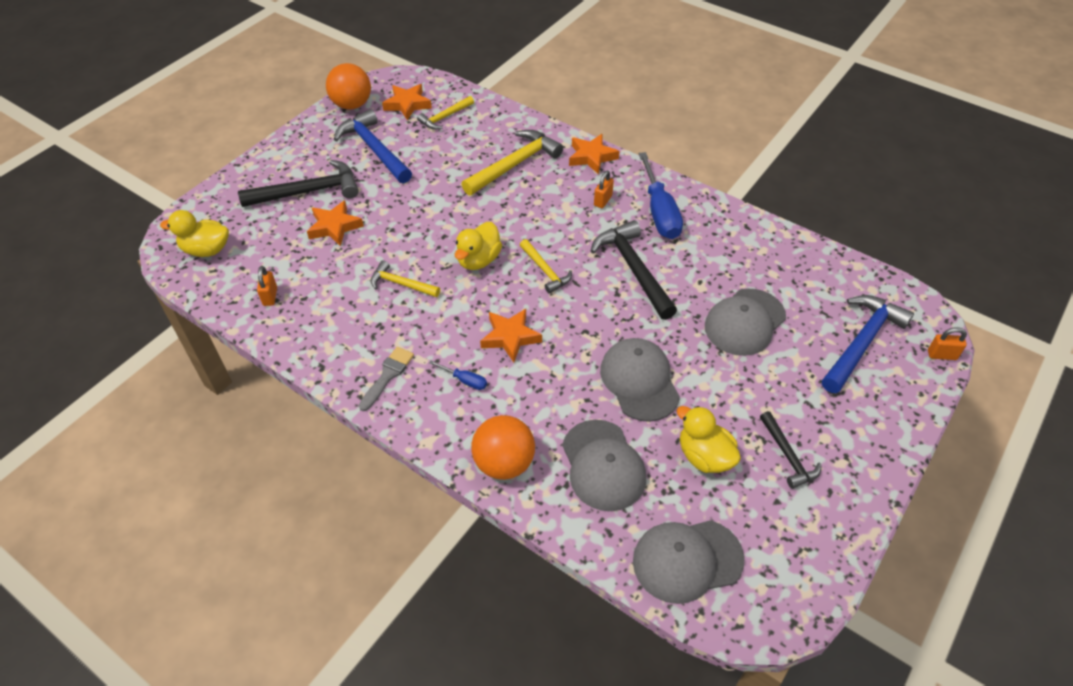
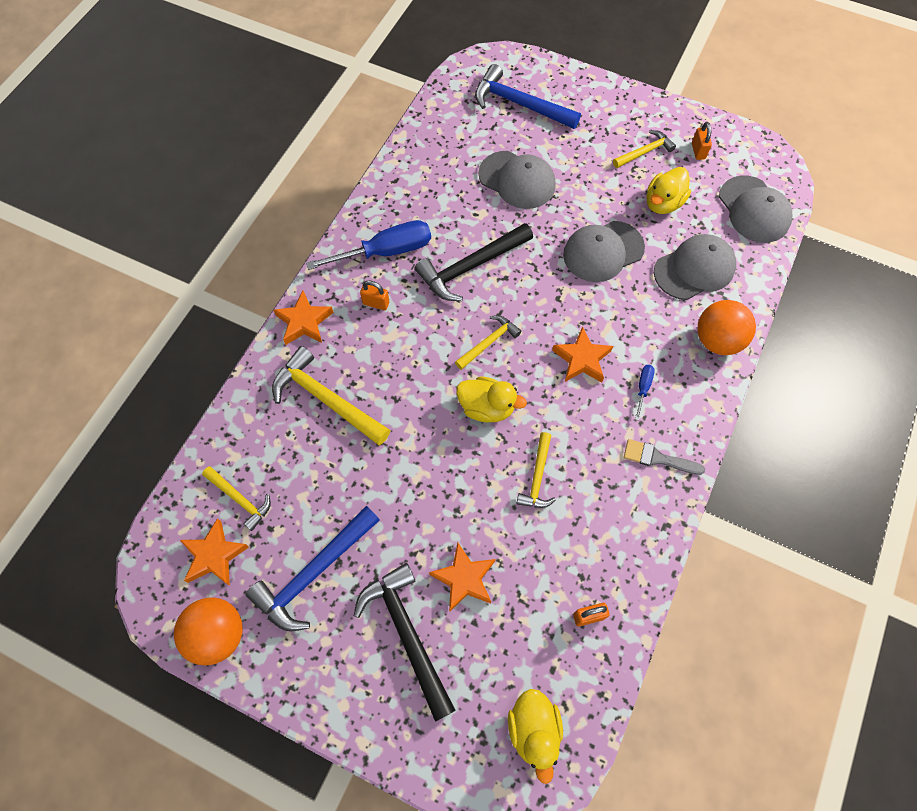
camera: 100 degrees left, 15 degrees up
black hammer [760,411,821,489] -> yellow hammer [613,130,676,168]
orange padlock [928,327,967,360] -> orange padlock moved to [692,122,712,160]

